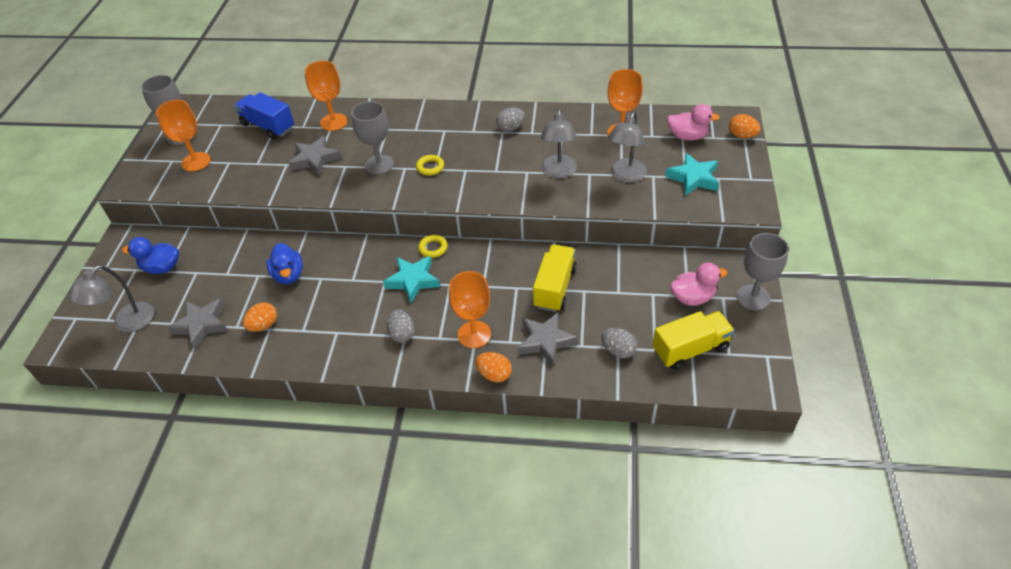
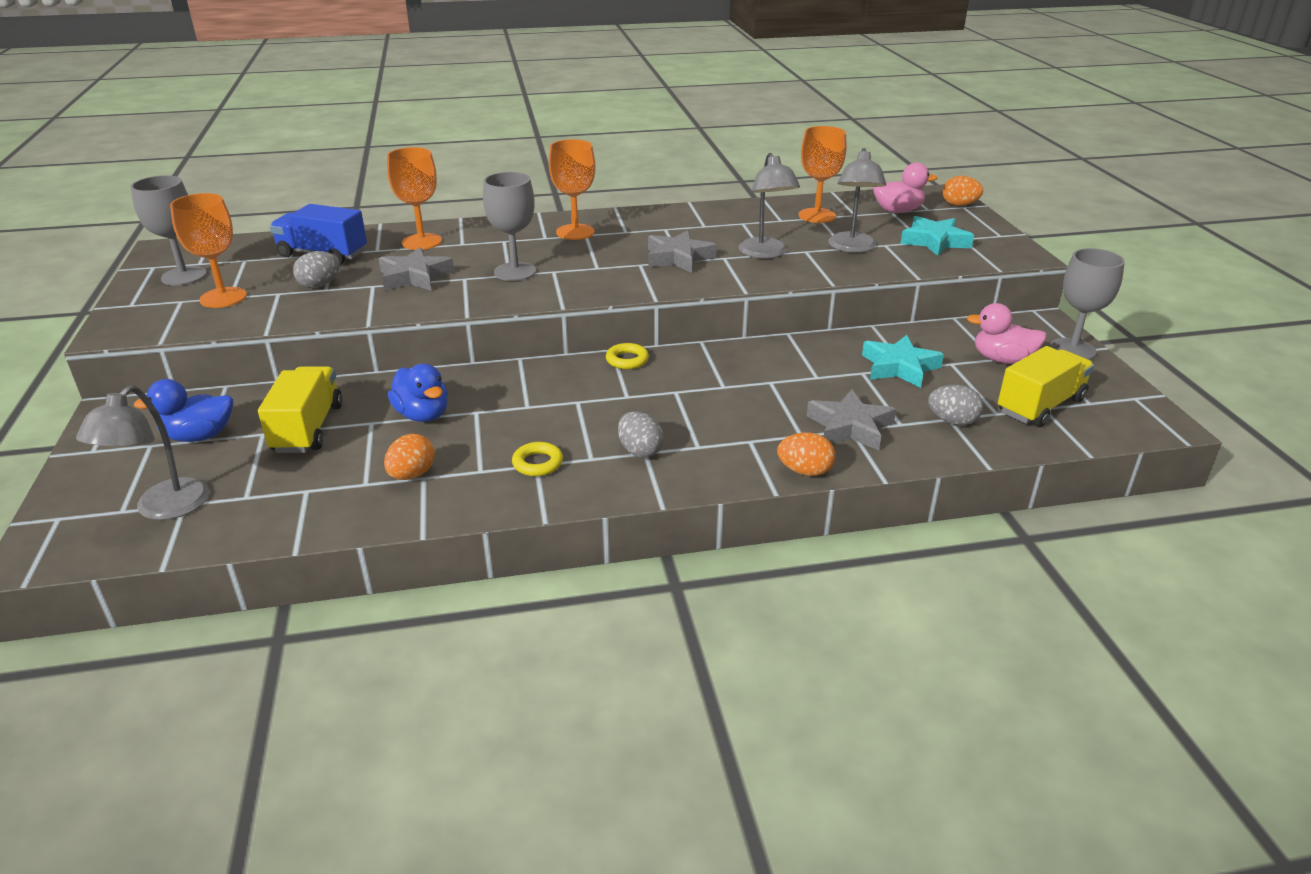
camera: 20 degrees left, 15 degrees down
grey star [167,299,228,349] -> grey star moved to [648,230,717,273]
turquoise star [383,256,440,303] -> turquoise star moved to [862,335,944,388]
yellow ring [416,155,444,176] -> yellow ring moved to [512,442,563,476]
orange goblet [449,271,491,348] -> orange goblet moved to [549,139,595,240]
grey egg [496,108,525,132] -> grey egg moved to [293,251,340,288]
yellow truck [533,244,577,312] -> yellow truck moved to [258,366,343,453]
pink duck [670,263,727,306] -> pink duck turned 135 degrees counterclockwise [967,303,1047,364]

